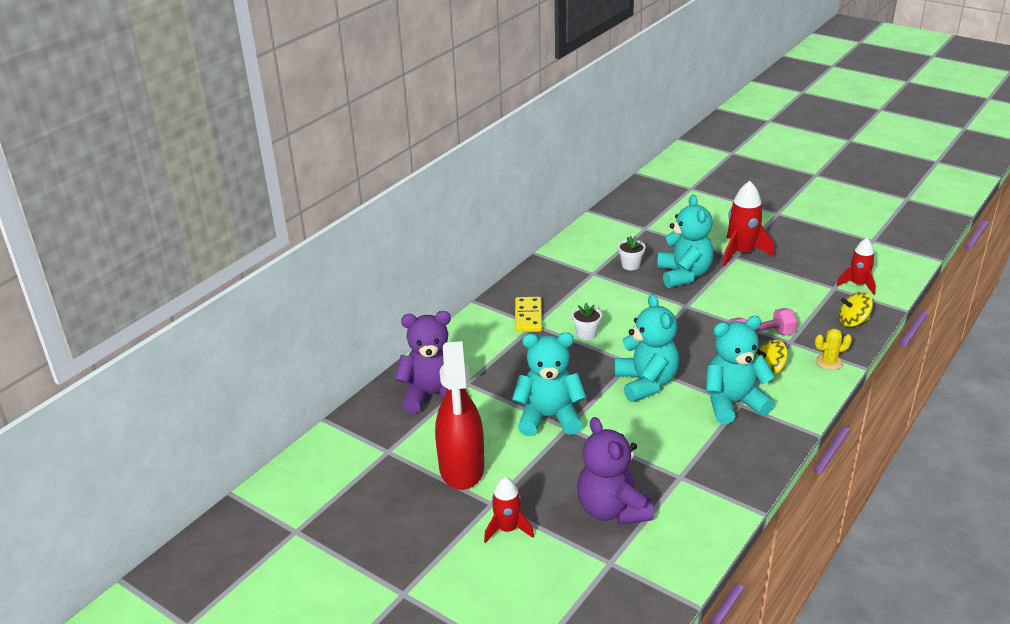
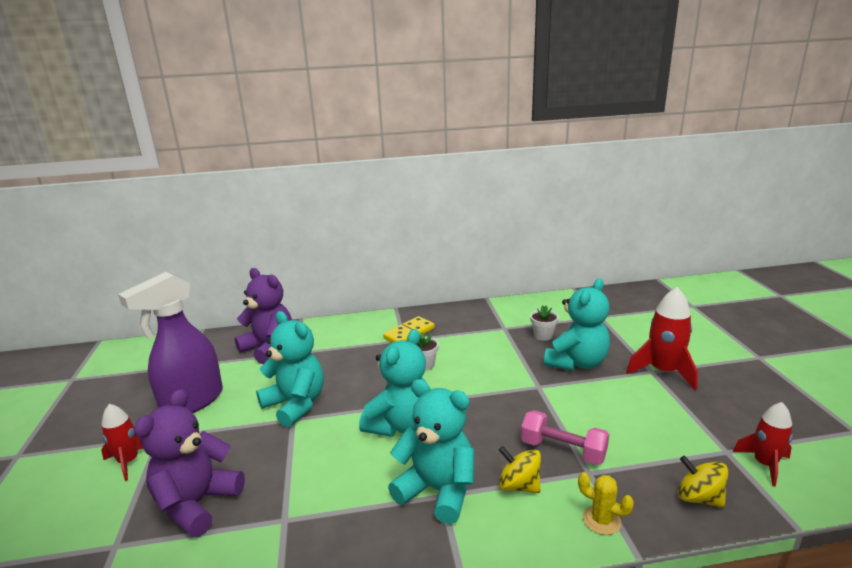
camera: 45 degrees right, 10 degrees down
red spray bottle [435,341,484,490] -> purple spray bottle [118,272,223,413]

